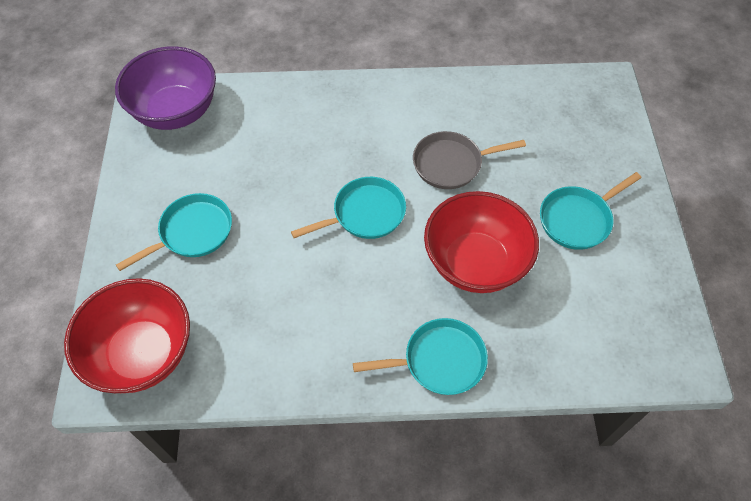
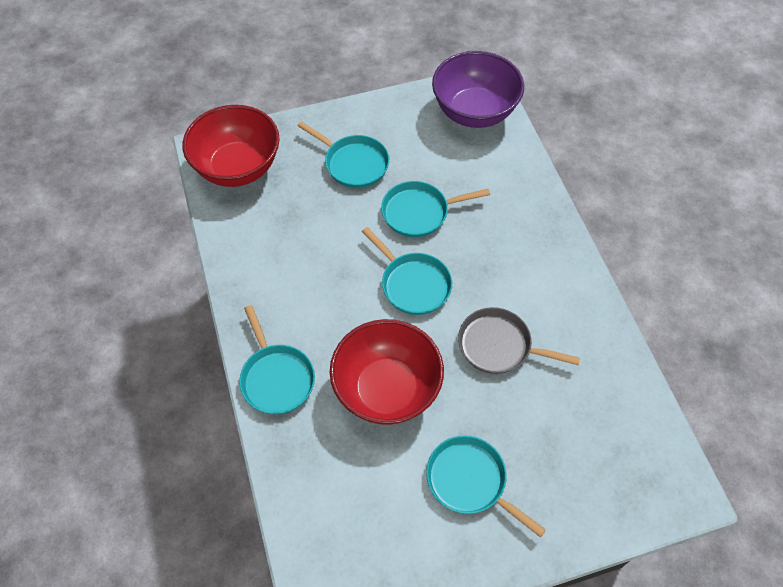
camera: 75 degrees right, 0 degrees up
grey pan [413,131,526,189] -> grey pan turned 45 degrees counterclockwise [458,307,580,374]
none -> turquoise pan [381,181,490,237]

